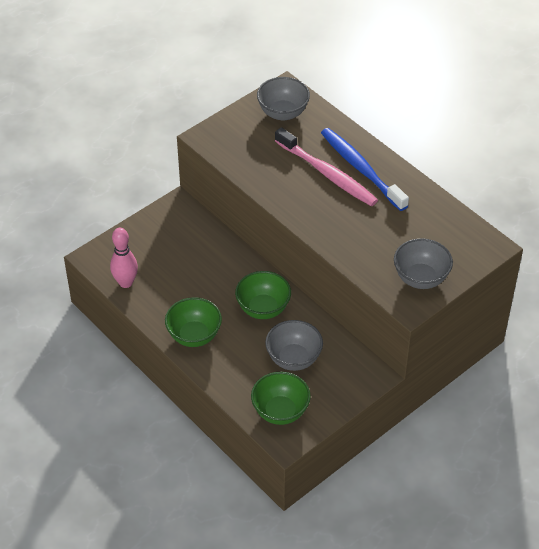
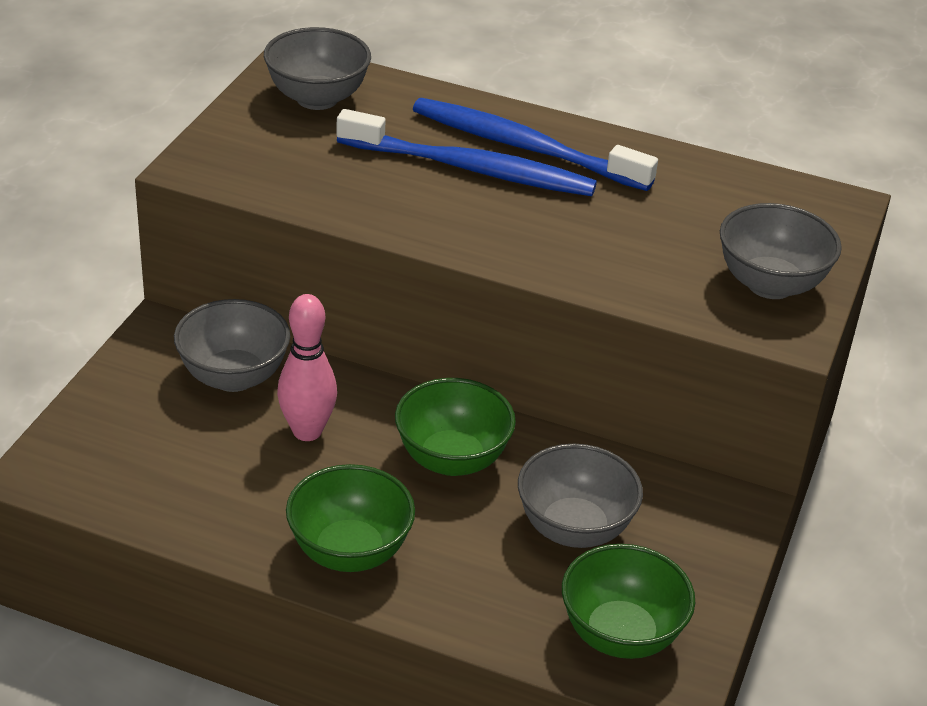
camera: 30 degrees left, 10 degrees down
pink bowling pin [110,228,138,288] -> pink bowling pin moved to [277,294,337,441]
pink toothbrush [275,127,378,206] -> blue toothbrush [336,109,597,196]
none -> grey bowl [174,299,290,392]

